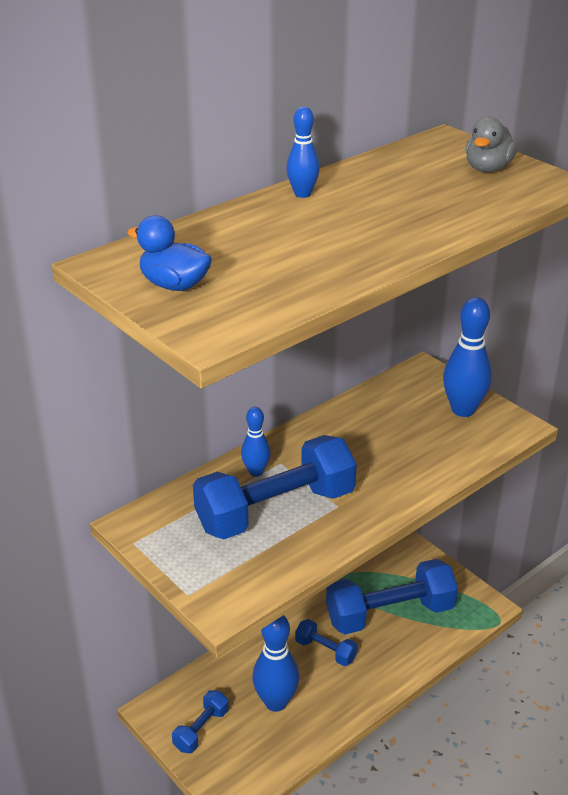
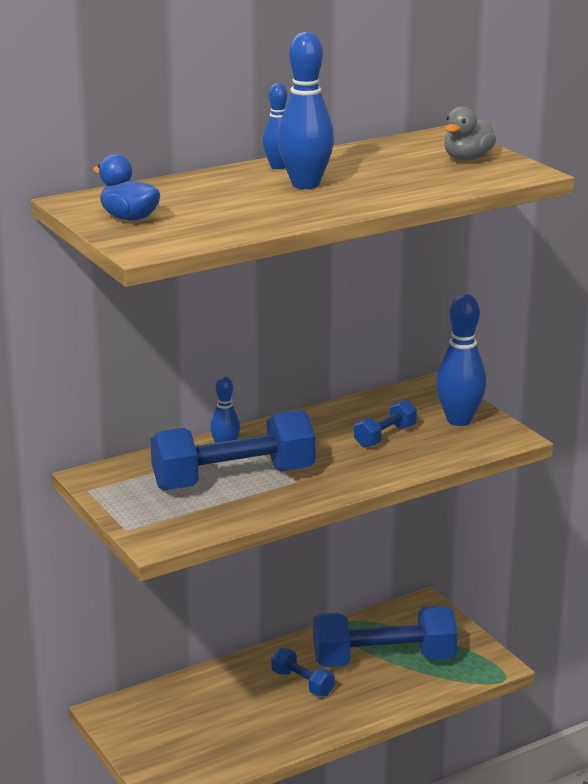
camera: 10 degrees right, 10 degrees down
blue dumbbell [172,690,229,753] -> blue dumbbell moved to [354,400,417,448]
blue bowling pin [252,615,299,712] -> blue bowling pin moved to [277,32,334,189]

